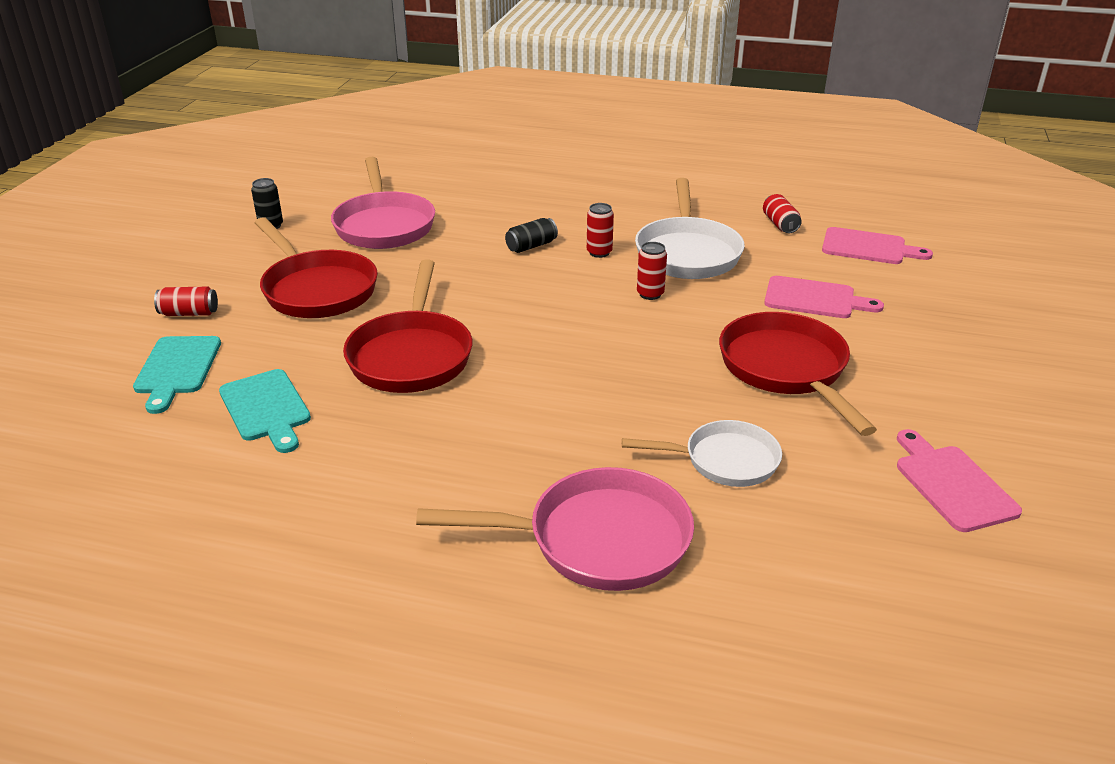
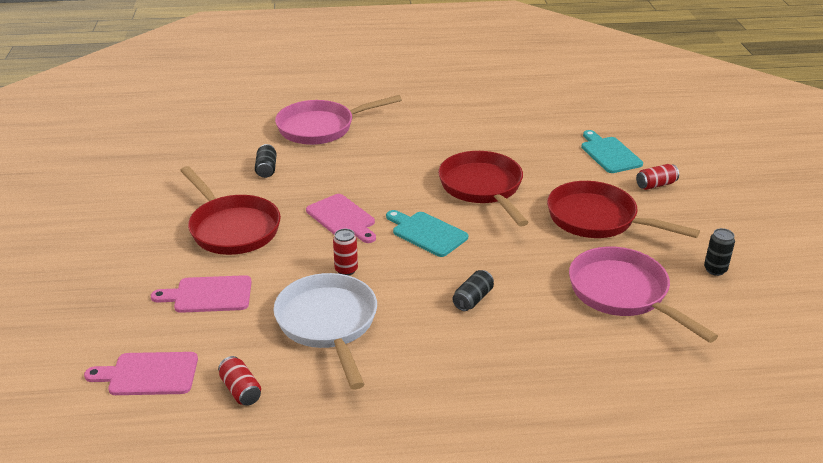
camera: 160 degrees right, 0 degrees up
turquoise cutting board [219,369,311,453] -> turquoise cutting board moved to [386,210,468,257]
red can [587,203,614,258] -> none
white pan [622,420,782,487] -> black can [255,144,277,178]
pink cutting board [897,429,1022,532] -> pink cutting board moved to [306,194,376,243]

